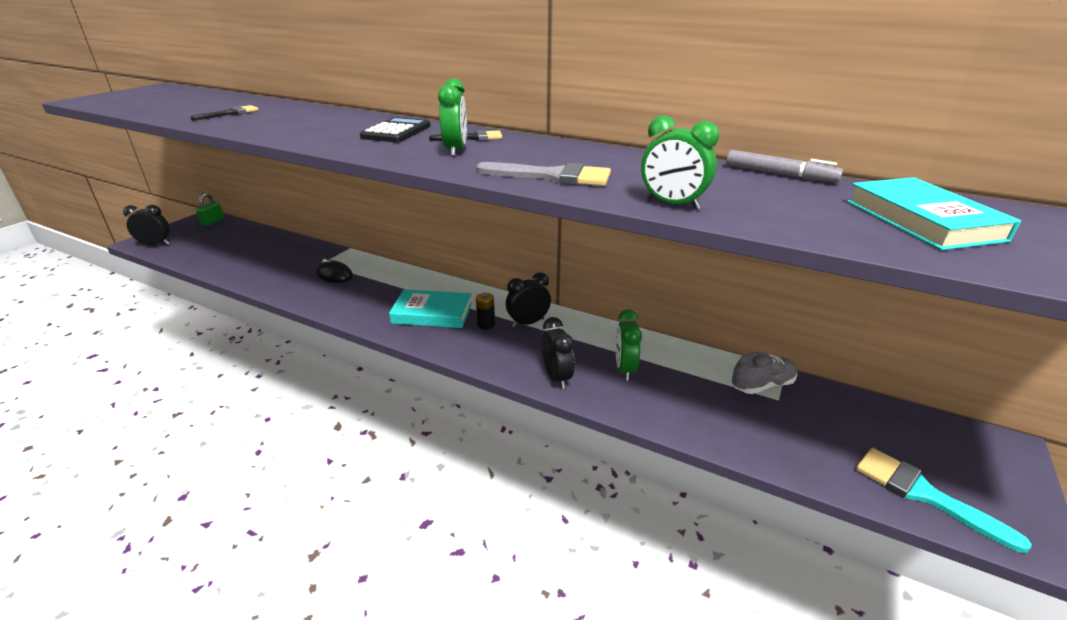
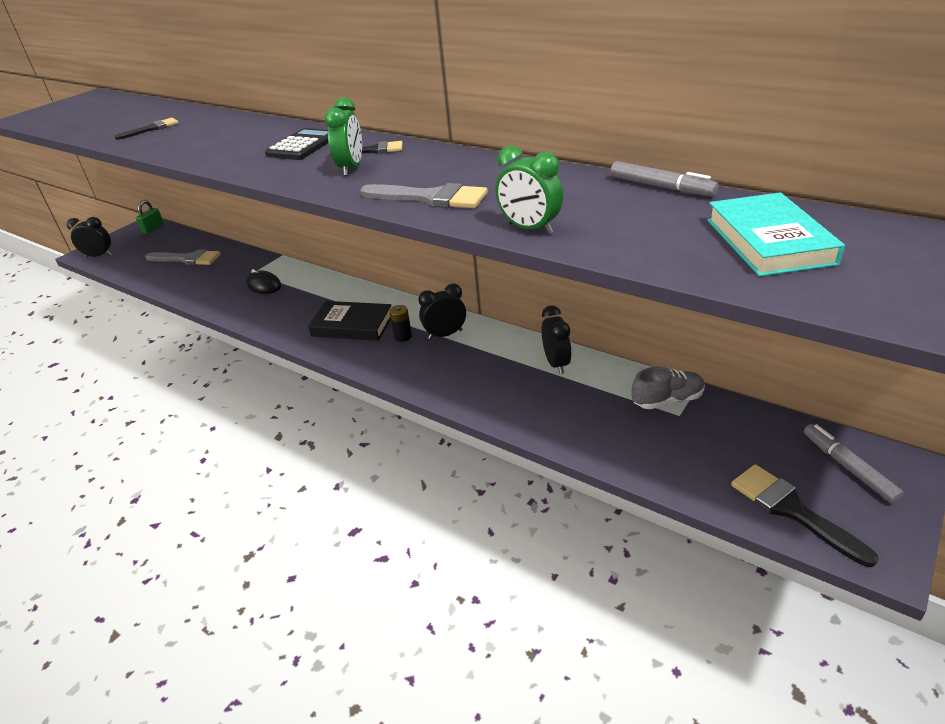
camera: 10 degrees right, 5 degrees up
turquoise book [389,289,472,328] -> black book [308,301,391,341]
black clock [542,317,574,389] -> black clock moved to [542,306,572,374]
green clock [616,309,642,380] -> none
turquoise brush [856,448,1032,553] -> black brush [731,464,879,567]
none -> grey brush [145,249,221,265]
none -> grey marker [804,424,904,504]

